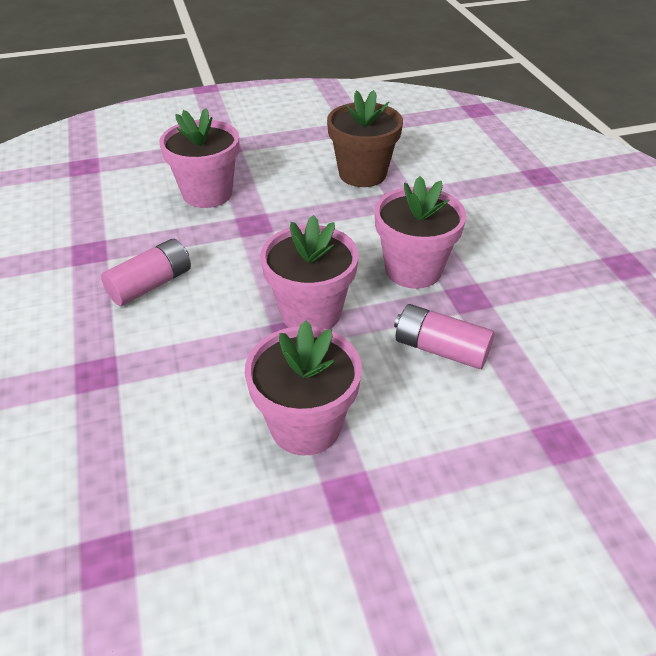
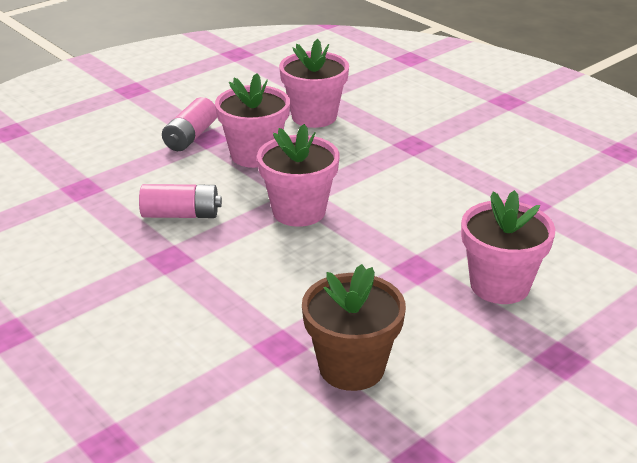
camera: 155 degrees right, 10 degrees down
pink battery [101,239,191,306] -> pink battery moved to [162,97,217,151]
pink flower pot [375,176,467,289] -> pink flower pot moved to [279,39,349,128]

